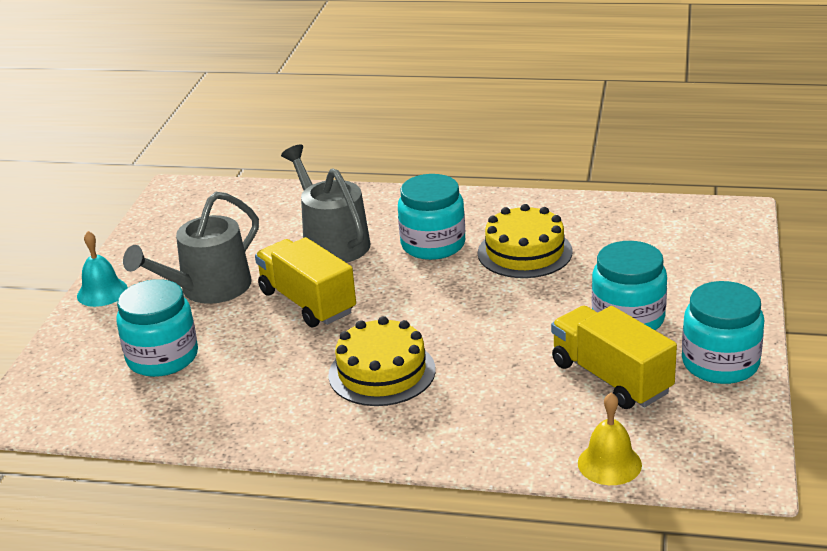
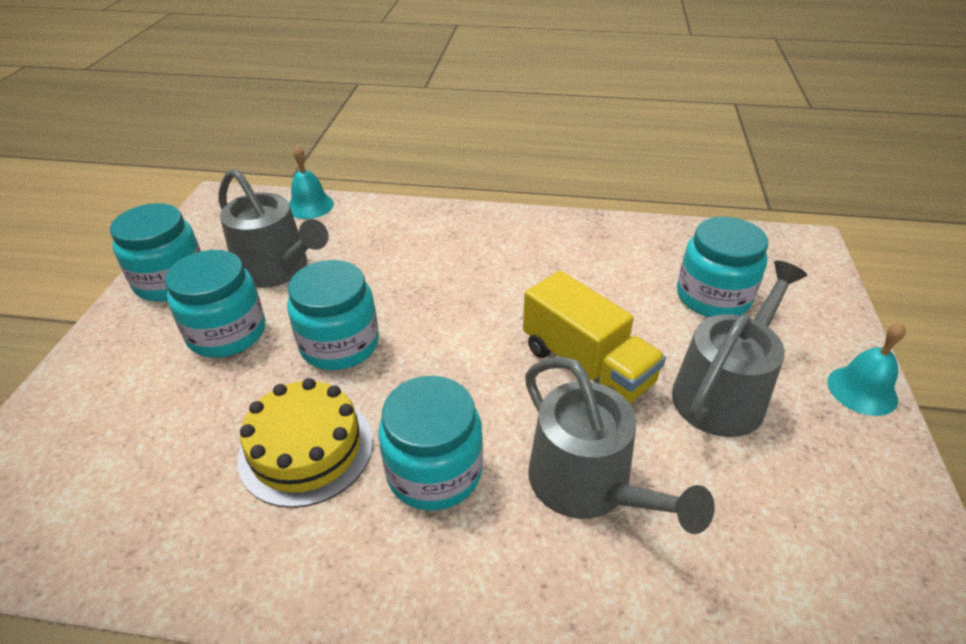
camera: 175 degrees right, 10 degrees up
yellow cake [328,316,436,406] -> none
yellow truck [551,306,677,409] -> grey watering can [218,168,329,288]
yellow bell [578,392,642,485] -> turquoise bell [289,145,334,219]
none -> turquoise jar [287,260,379,370]

